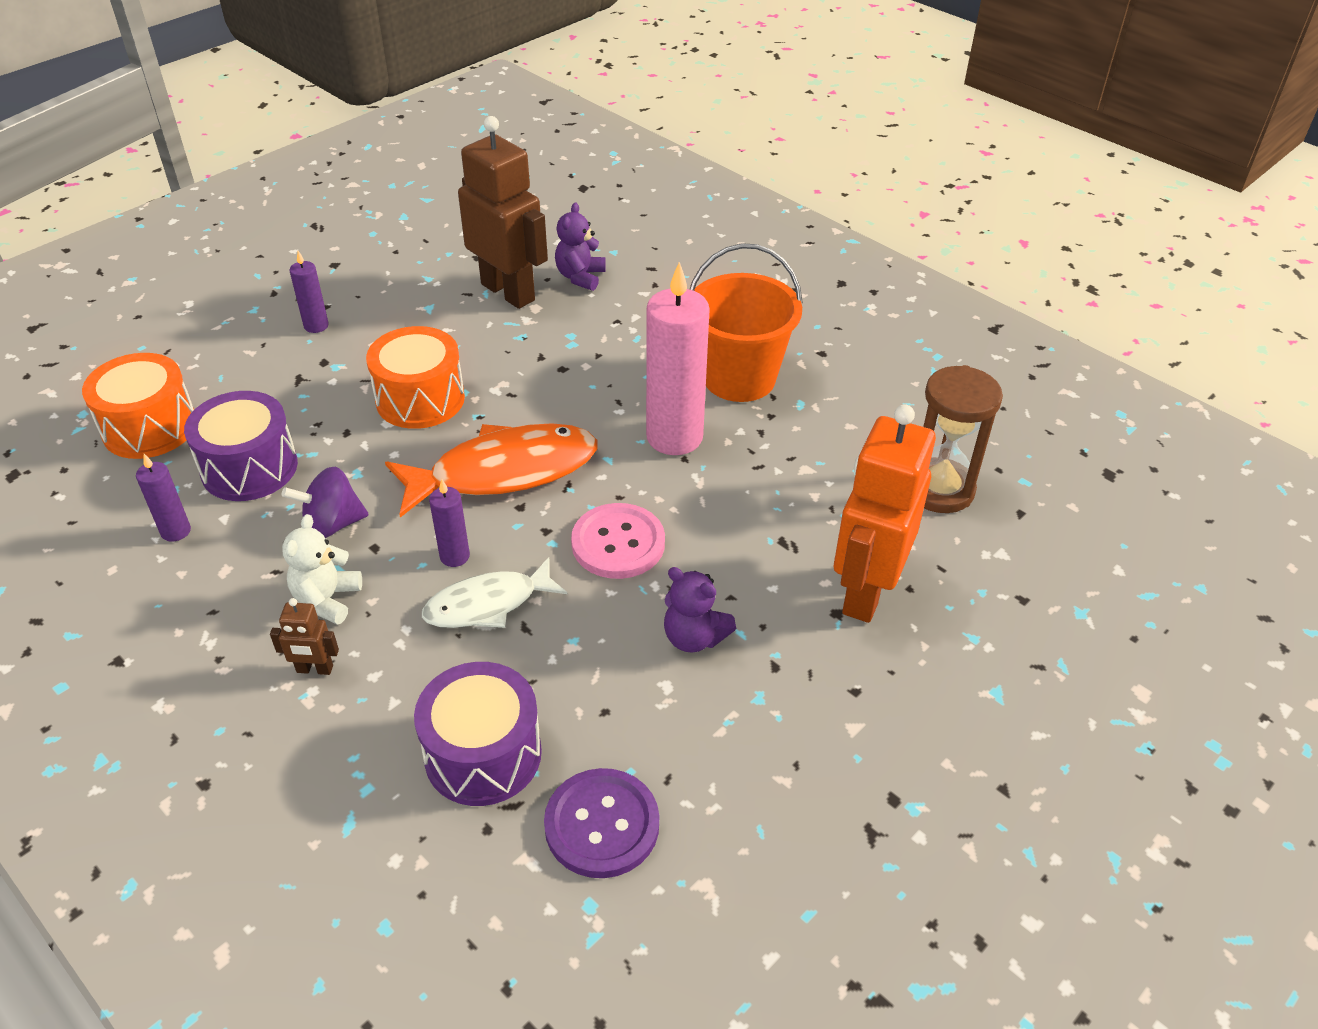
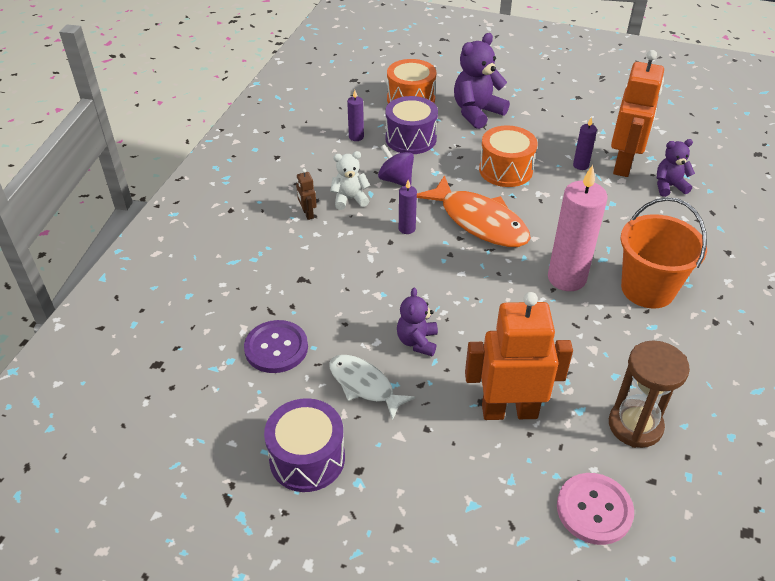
camera: 65 degrees right, 0 degrees up
purple candle [290,251,329,333] -> purple candle moved to [573,117,597,170]
purple drum [414,662,542,806] -> purple drum moved to [264,398,345,492]
white fish [422,557,567,628] -> white fish moved to [329,355,415,420]
brown robot [458,116,548,309] -> orange robot [611,50,664,177]
pink button [571,503,665,579] -> pink button moved to [557,473,634,545]
none -> purple teddy bear [454,33,510,129]

